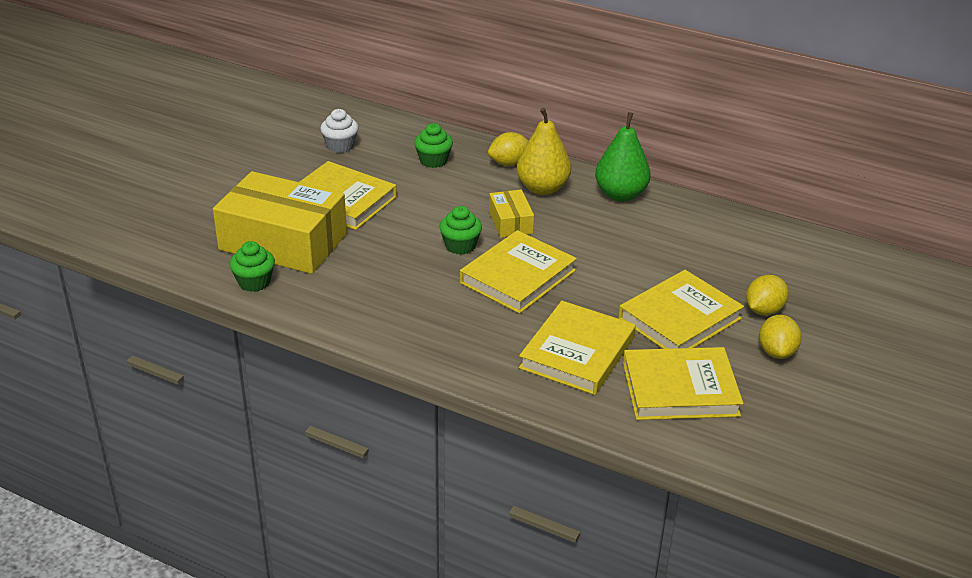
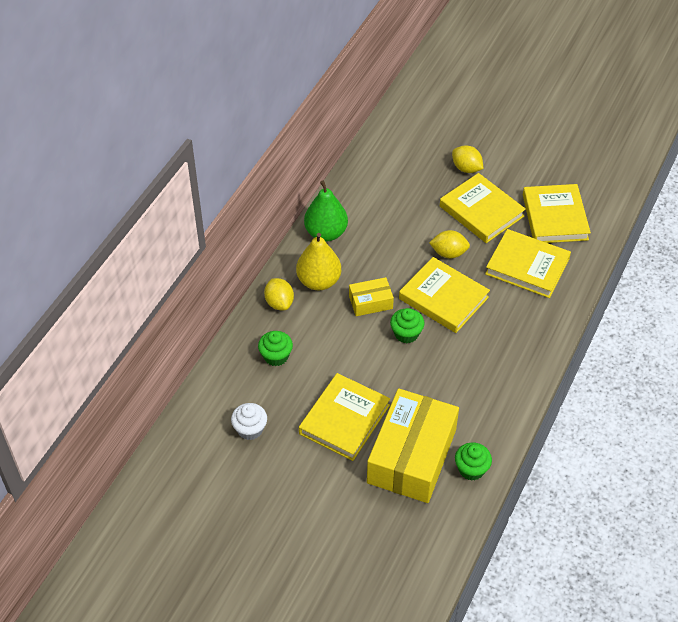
camera: 90 degrees left, 15 degrees up
yellow lemon [759,315,802,359] -> yellow lemon moved to [429,230,470,258]

